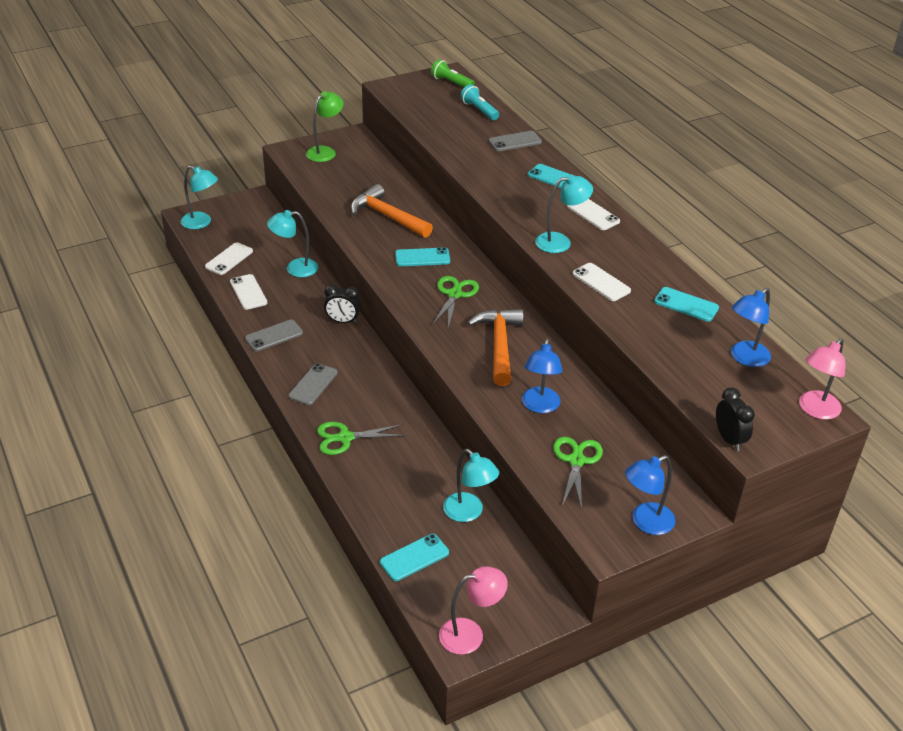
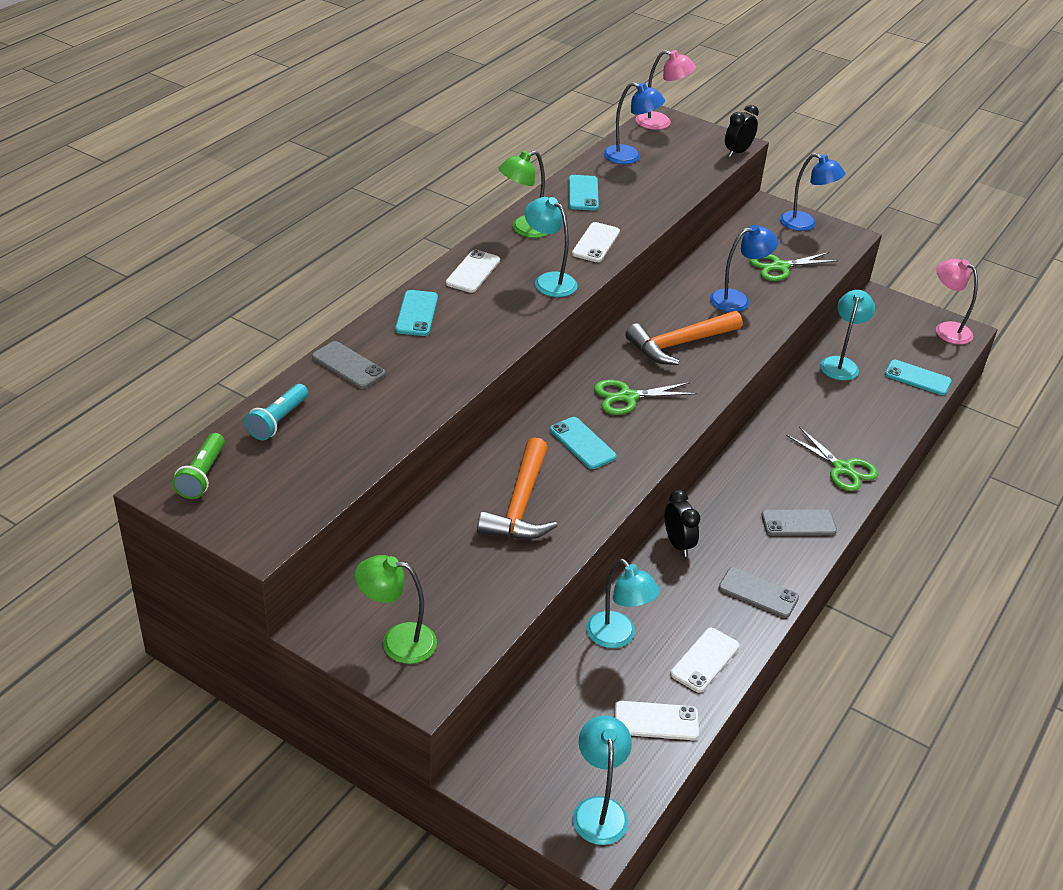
camera: 120 degrees left, 0 degrees up
none -> green lamp [499,150,548,238]

